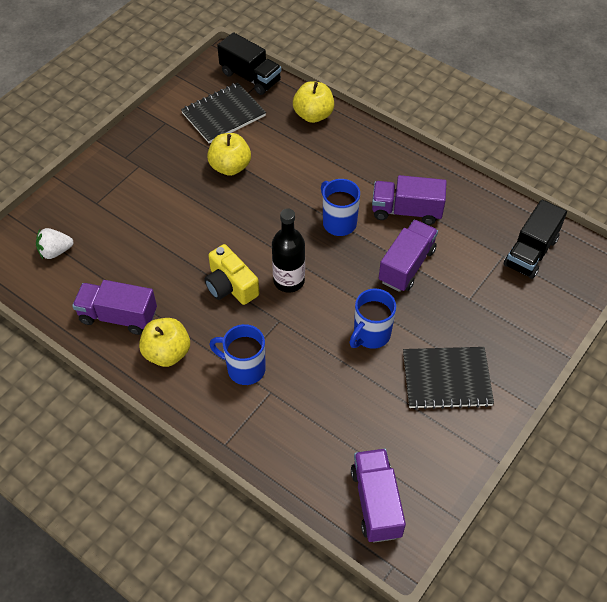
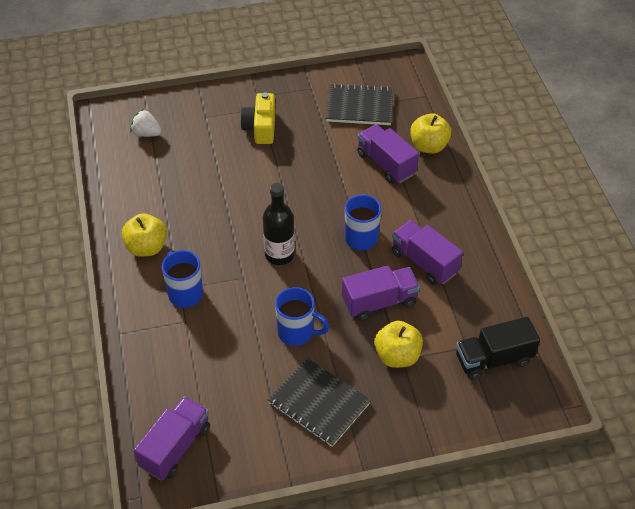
camera: 40 degrees right, 5 degrees down
purple truck [72,280,157,335] -> purple truck moved to [357,124,419,184]
yellow camera [204,244,259,305] -> yellow camera moved to [240,92,275,144]
yellow apple [207,133,251,176] -> yellow apple moved to [374,321,423,368]
black truck [217,32,281,95] -> none
blue mug [350,288,396,349] -> blue mug turned 150 degrees counterclockwise [275,287,329,346]

